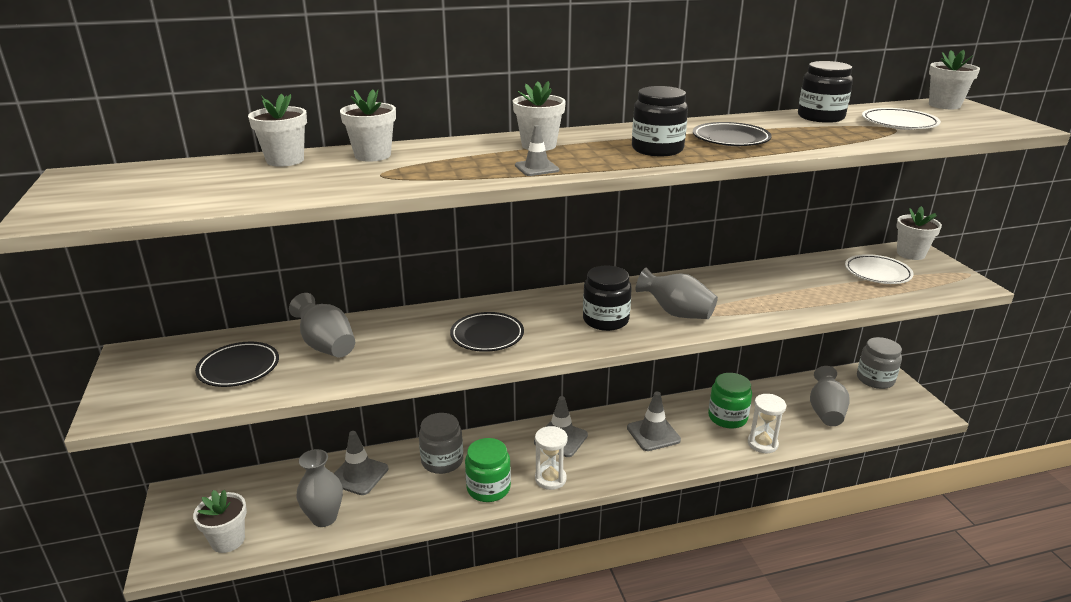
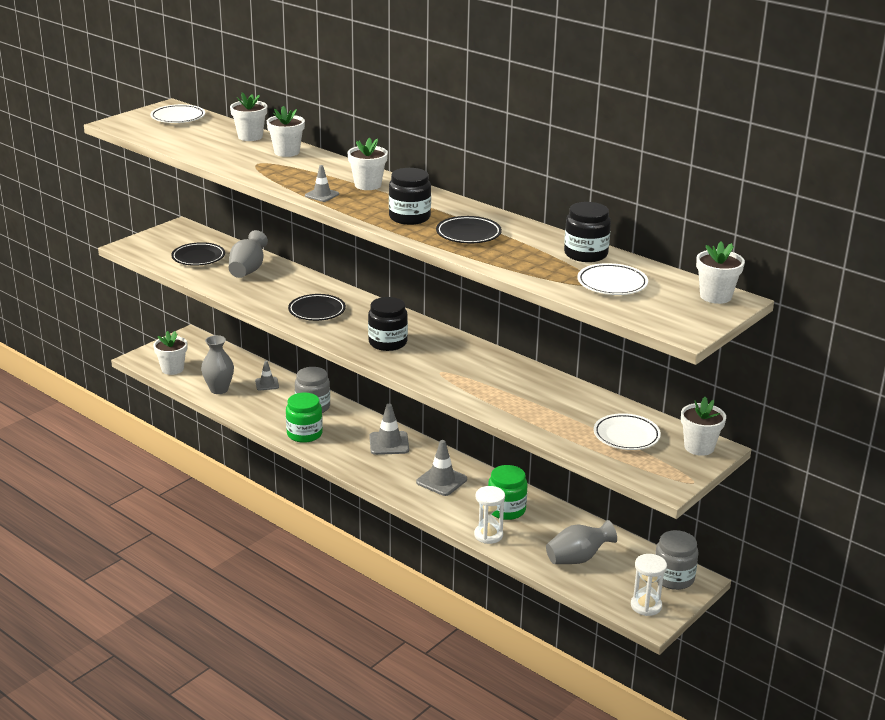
camera: 55 degrees right, 0 degrees up
grey traffic cone [334,431,388,495] -> grey traffic cone [255,361,279,390], size x0.62
white hourglass [535,426,568,490] -> white hourglass moved to [631,554,667,616]
grey vase [636,267,718,319] -> none
none -> white plate [150,104,205,123]

